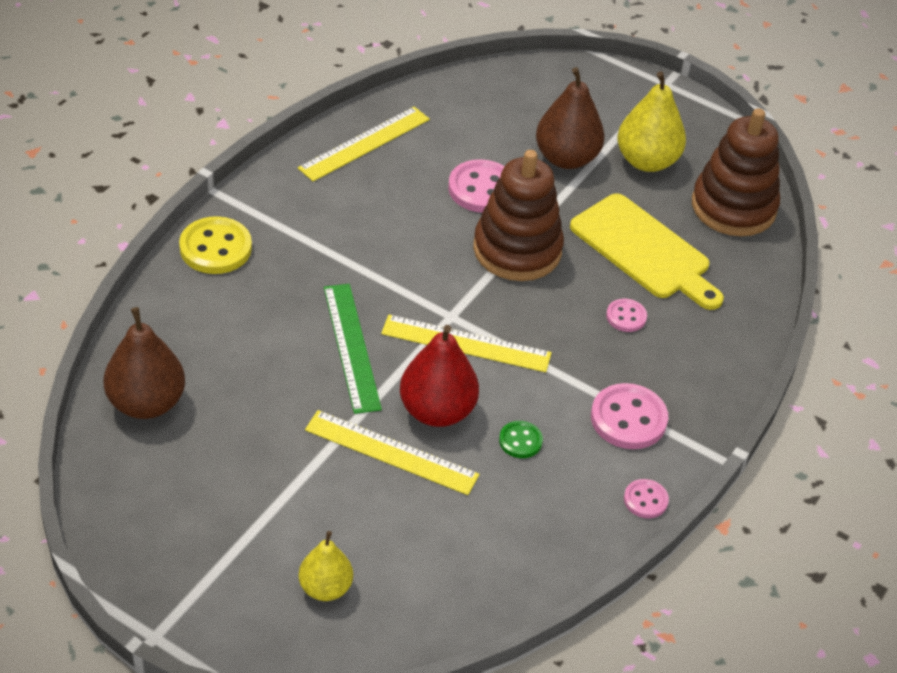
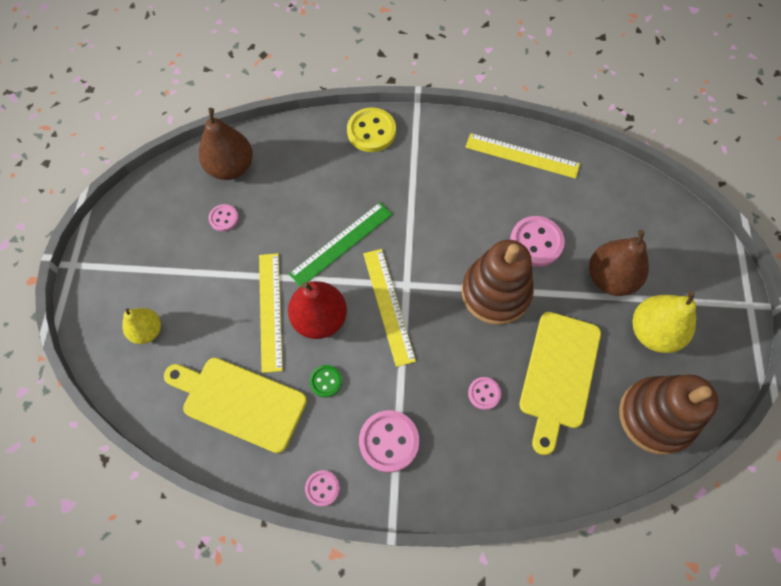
camera: 65 degrees right, 20 degrees up
none -> yellow cutting board [164,358,307,453]
none -> pink button [208,204,239,232]

